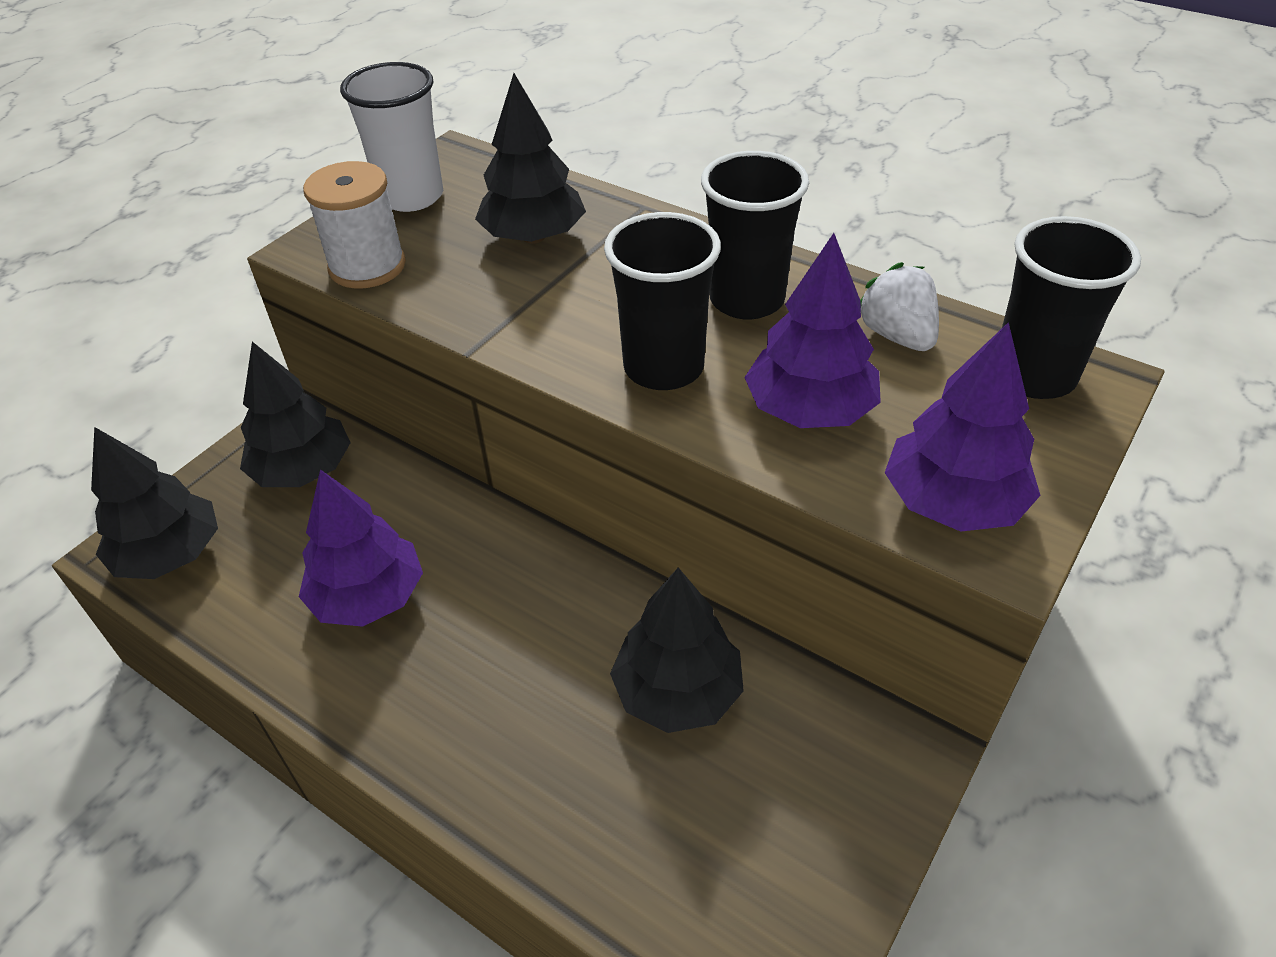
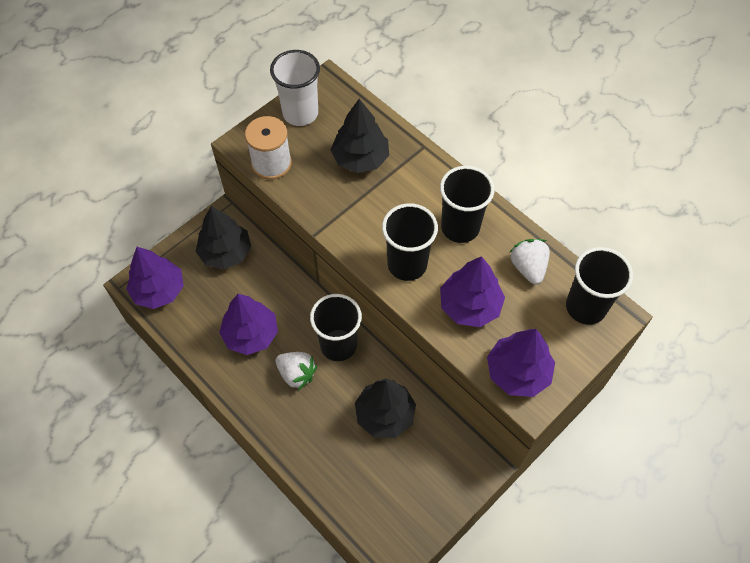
camera: 10 degrees right, 15 degrees up
black tree [91,427,218,579] -> purple tree [126,247,184,309]
none -> white strawberry [275,352,317,390]
none -> black cup [310,294,362,361]

